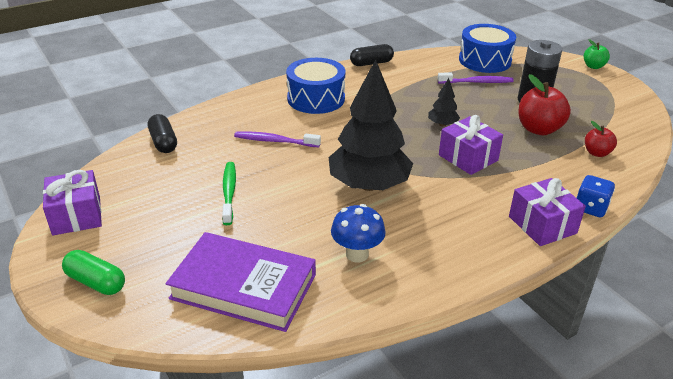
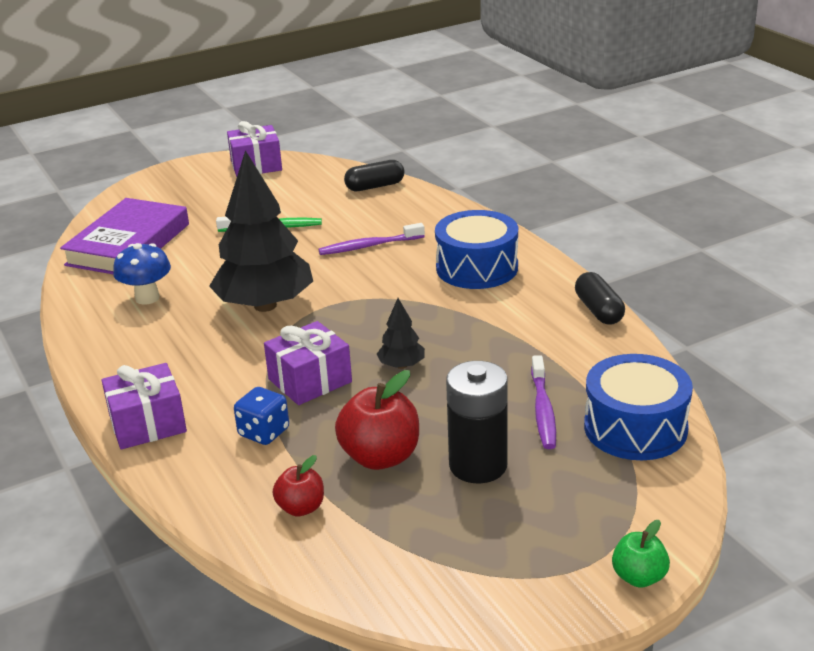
camera: 95 degrees right, 5 degrees down
green capsule [62,250,125,295] -> none
purple toothbrush [234,132,321,147] -> purple toothbrush turned 120 degrees counterclockwise [318,223,425,255]
blue dice [577,175,615,217] -> blue dice moved to [234,387,289,445]

